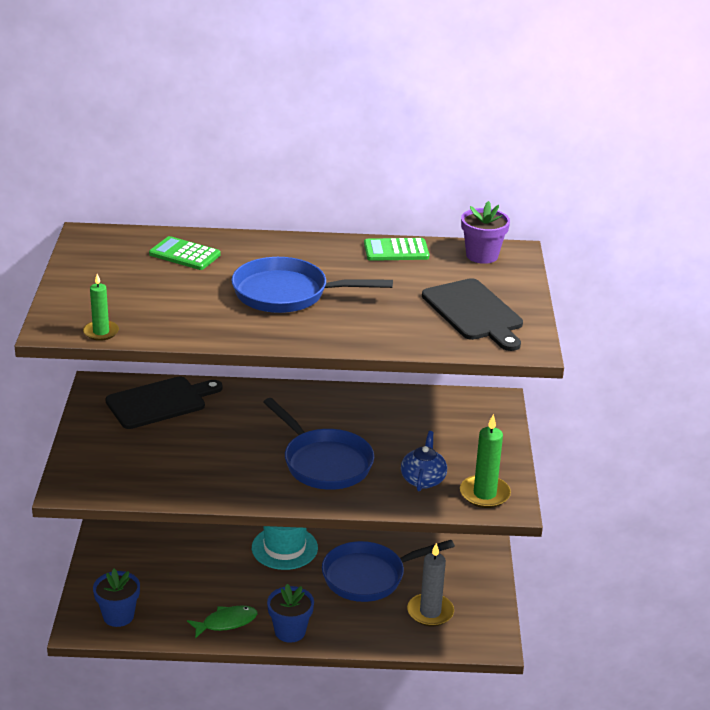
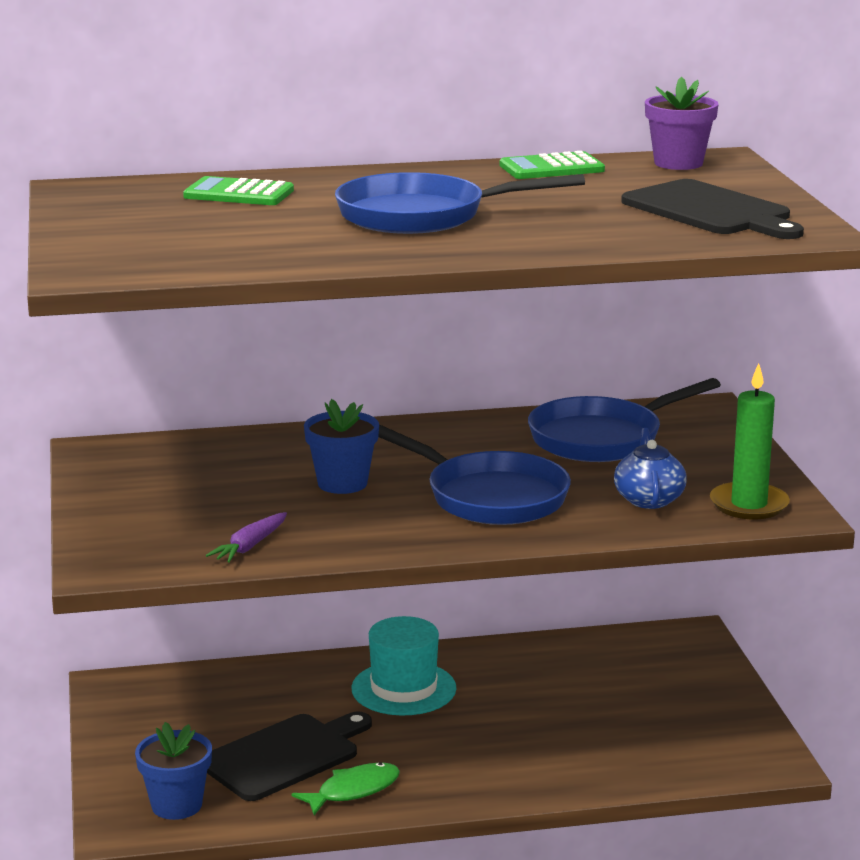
camera: 10 degrees left, 10 degrees down
green candle [83,274,119,341] -> none
black cutting board [106,376,223,429] -> black cutting board moved to [207,711,372,801]
blue flower pot [267,584,314,643] -> blue flower pot moved to [304,399,379,494]
blue pan [322,540,455,602] -> blue pan moved to [528,378,721,462]
grey candle [407,543,454,626] -> none
none -> purple carrot [206,512,287,563]

